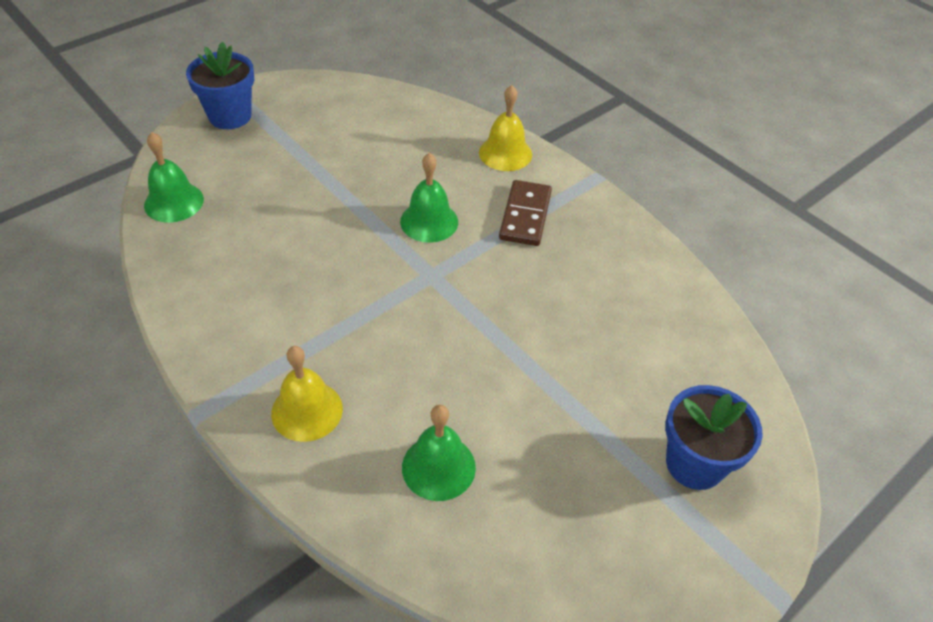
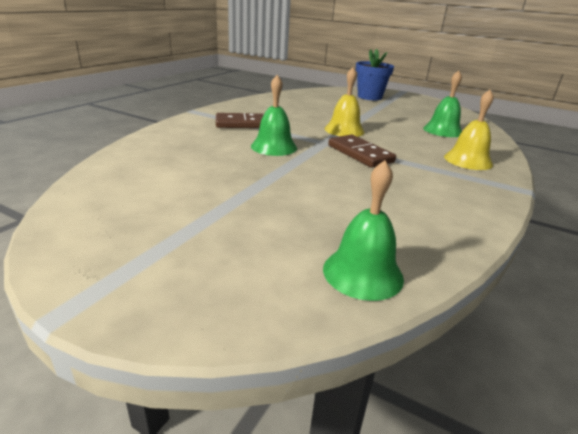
camera: 110 degrees left, 20 degrees down
blue flower pot [186,42,254,129] -> none
yellow bell [479,85,532,171] -> yellow bell moved to [325,67,365,137]
none -> brown domino [328,135,396,168]

